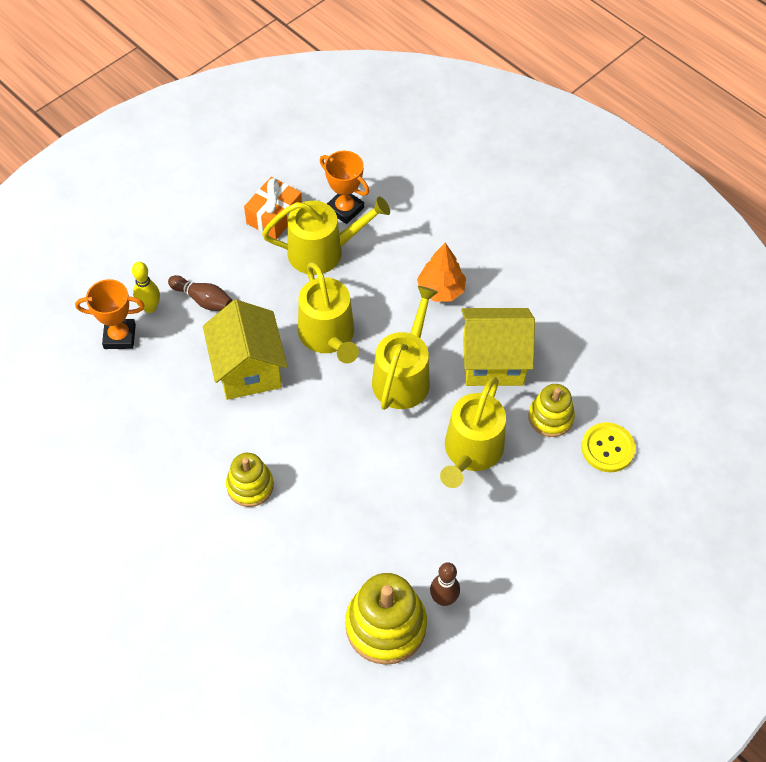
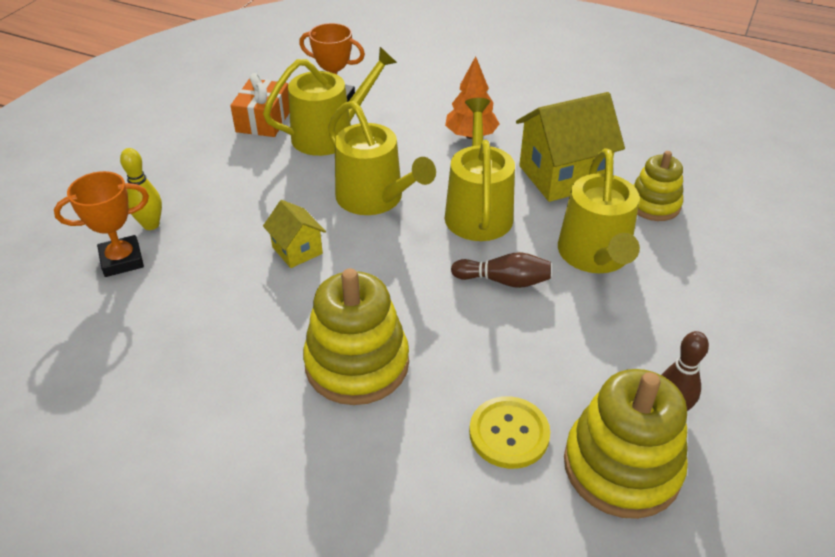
camera: 20 degrees left, 15 degrees down
brown bowling pin [168,275,233,311] -> brown bowling pin moved to [451,252,551,288]
yellow house [203,299,287,400] -> yellow house [263,200,326,268], size x0.52
yellow stacking toy [226,453,274,507] -> yellow stacking toy [303,268,409,405], size x1.62
yellow button [581,422,636,472] -> yellow button moved to [469,396,550,469]

